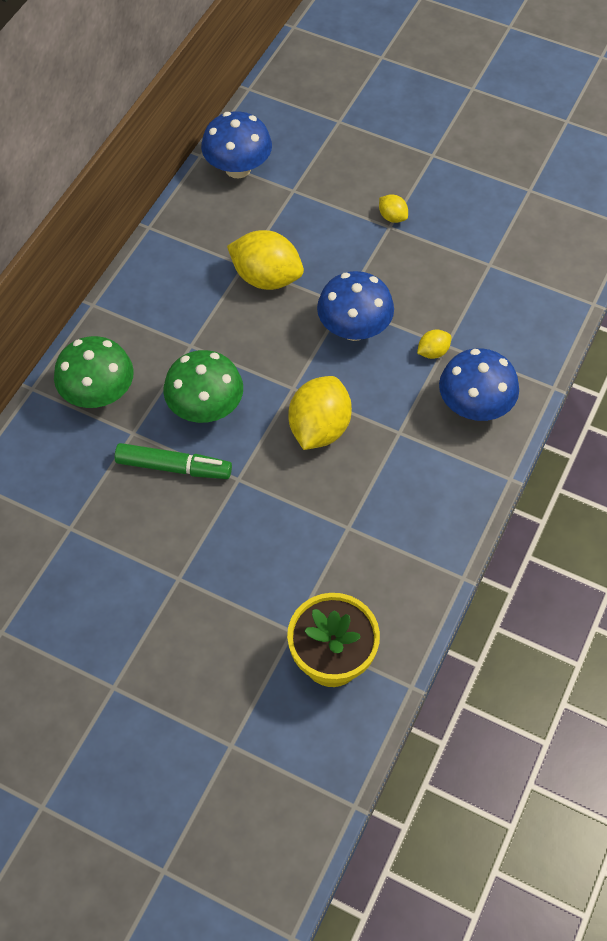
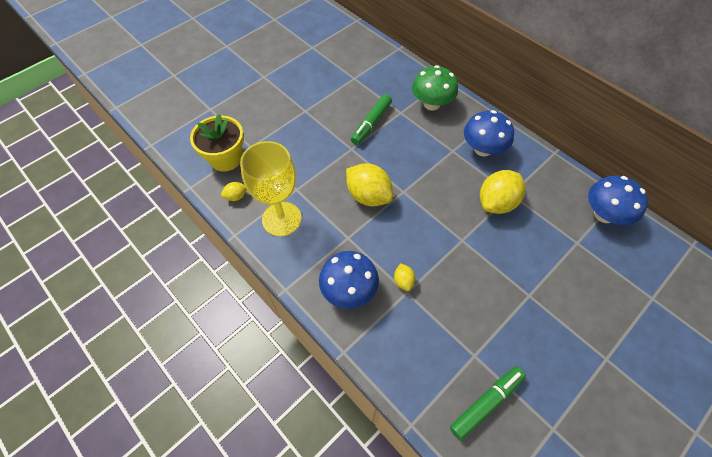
camera: 110 degrees right, 0 degrees up
green mushroom [163,350,243,423] -> none
blue mushroom [317,271,394,341] -> blue mushroom moved to [464,110,514,157]
yellow lemon [379,194,408,223] -> yellow lemon moved to [221,182,247,201]
none -> yellow goblet [240,141,302,236]
none -> green marker [450,366,526,441]

